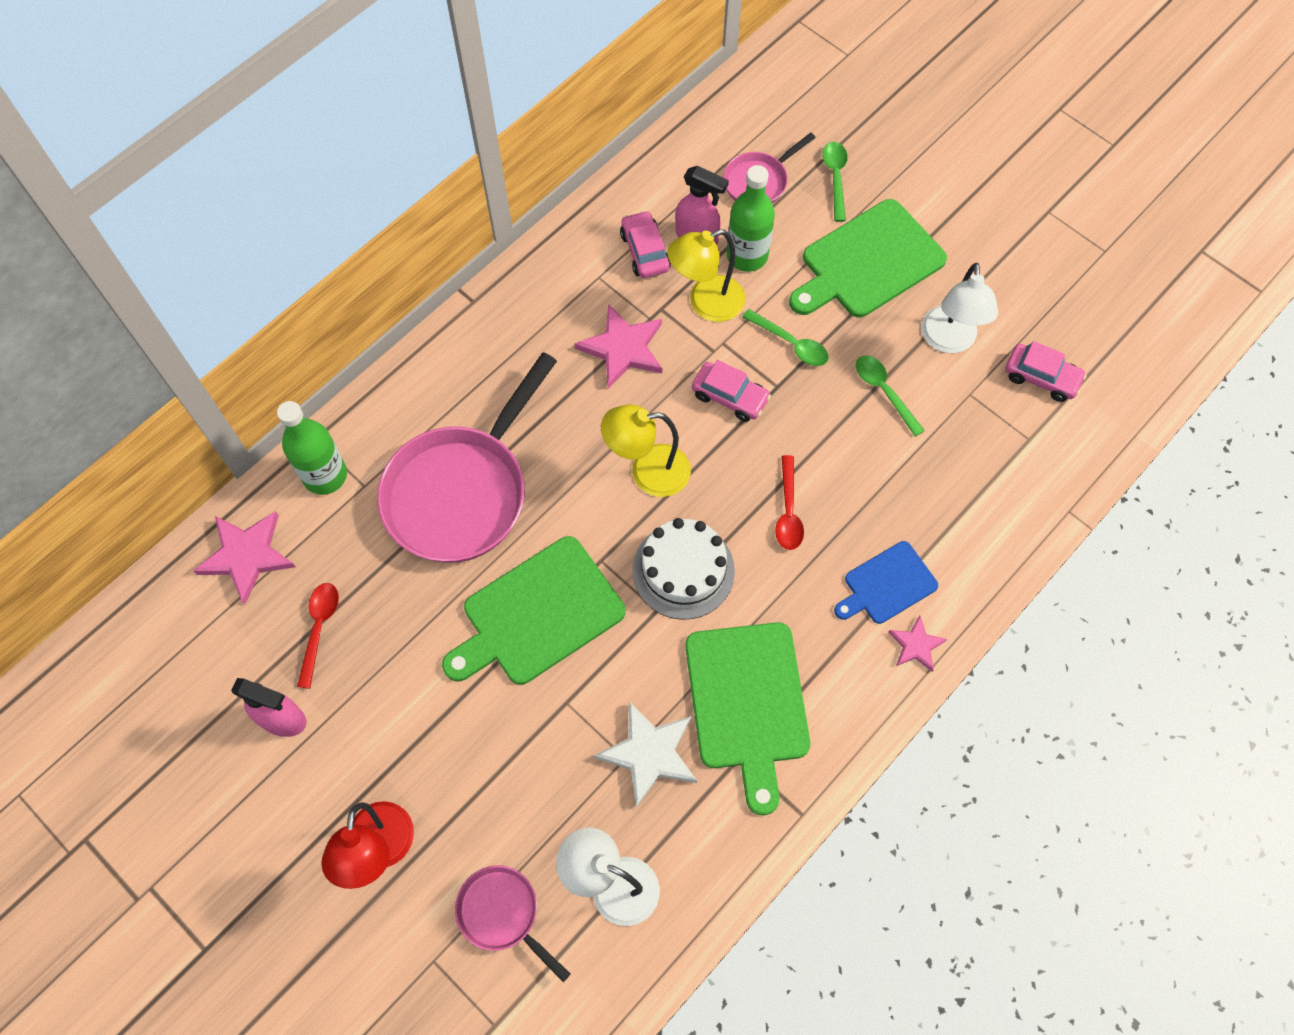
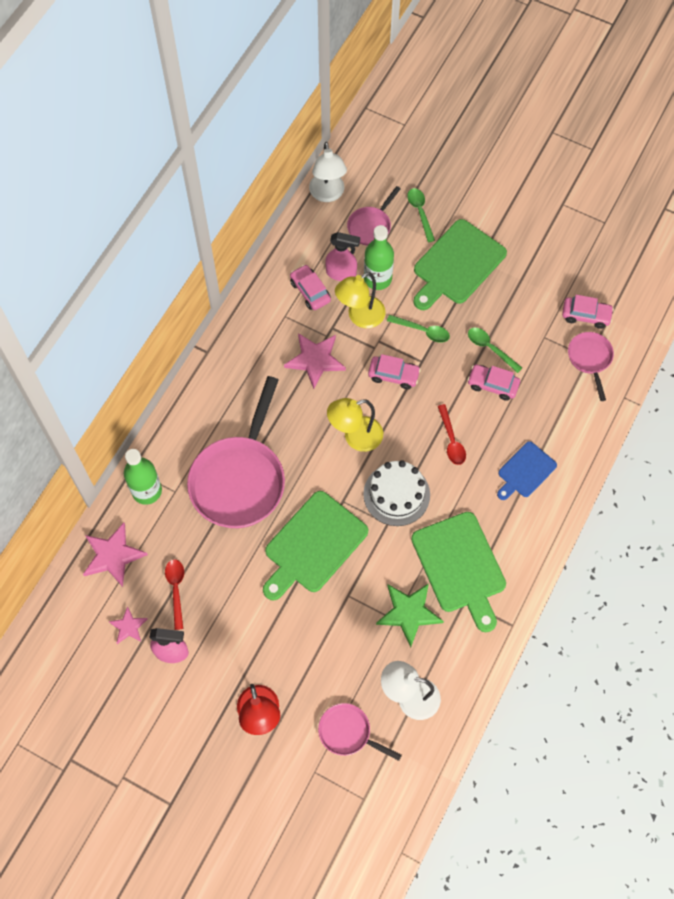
camera: 15 degrees left, 0 degrees up
white star [594,702,697,808] -> green star [376,583,444,647]
pink star [888,616,947,672] -> pink star moved to [109,606,148,644]
white lamp [921,263,998,353] -> white lamp moved to [309,142,347,202]
none -> pink car [467,364,520,401]
none -> pink pan [568,332,614,401]

